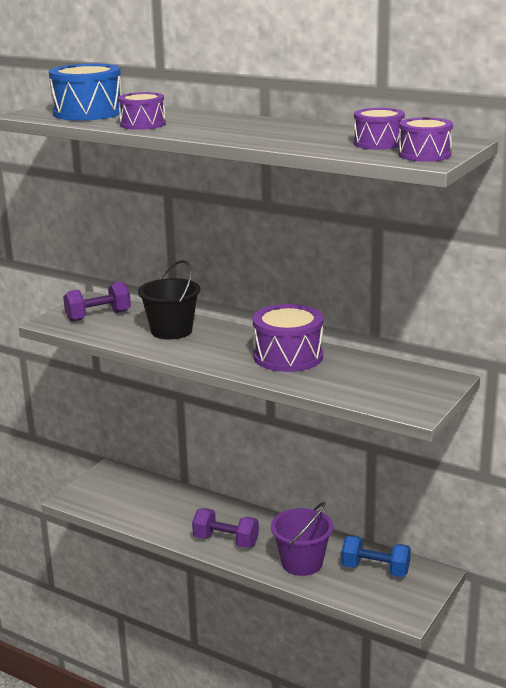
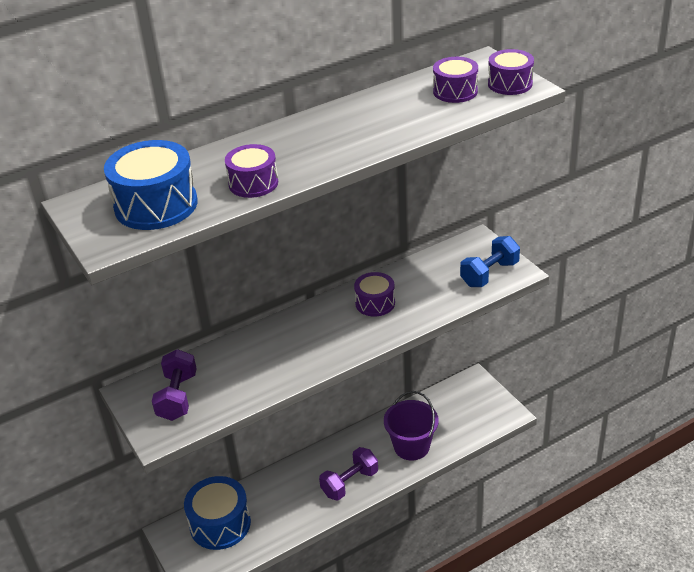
camera: 60 degrees left, 15 degrees up
black bucket [138,260,201,340] -> none
purple drum [253,304,323,372] -> purple drum [354,272,395,316], size x0.61
blue dumbbell [341,535,411,577] -> blue dumbbell moved to [460,236,520,287]
none -> blue drum [184,476,251,550]

